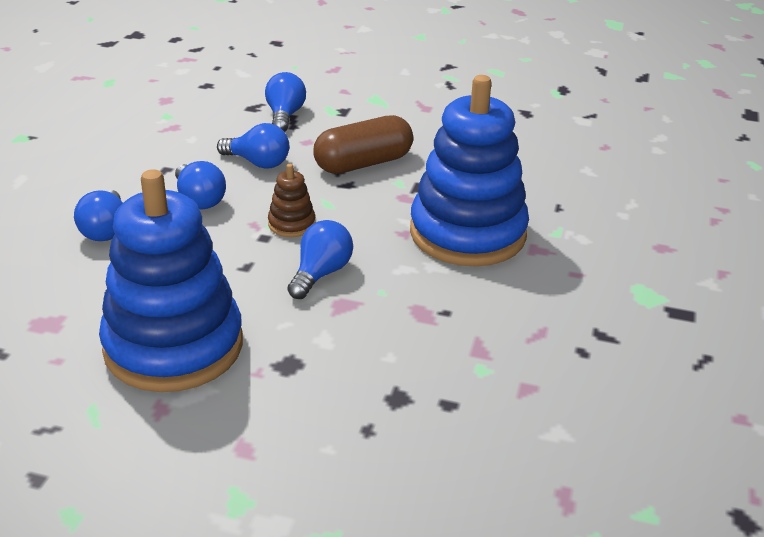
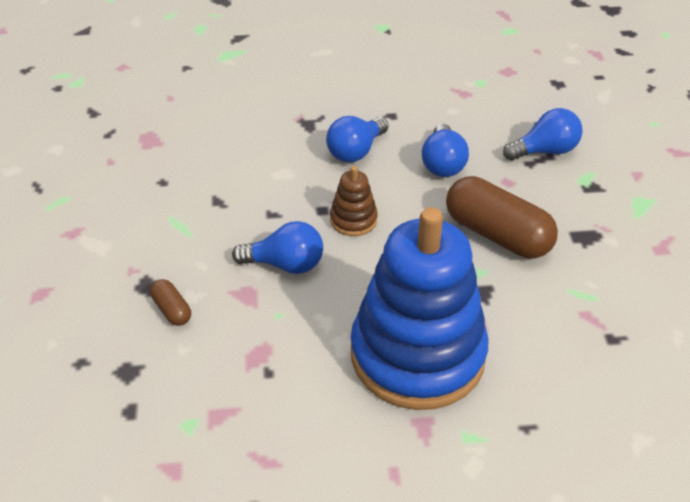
camera: 70 degrees right, 10 degrees up
blue light bulb [74,190,123,241] -> none
blue stacking toy [99,169,243,392] -> none
none -> brown capsule [150,279,191,326]

